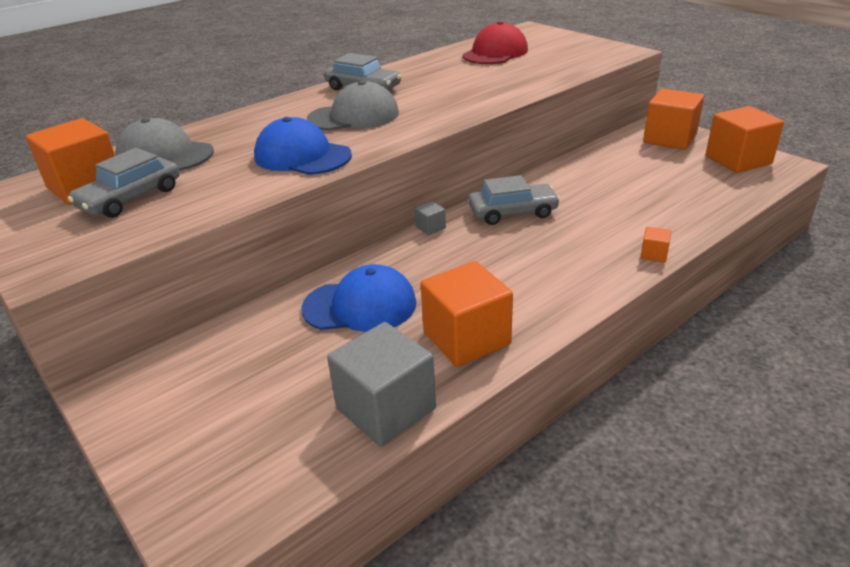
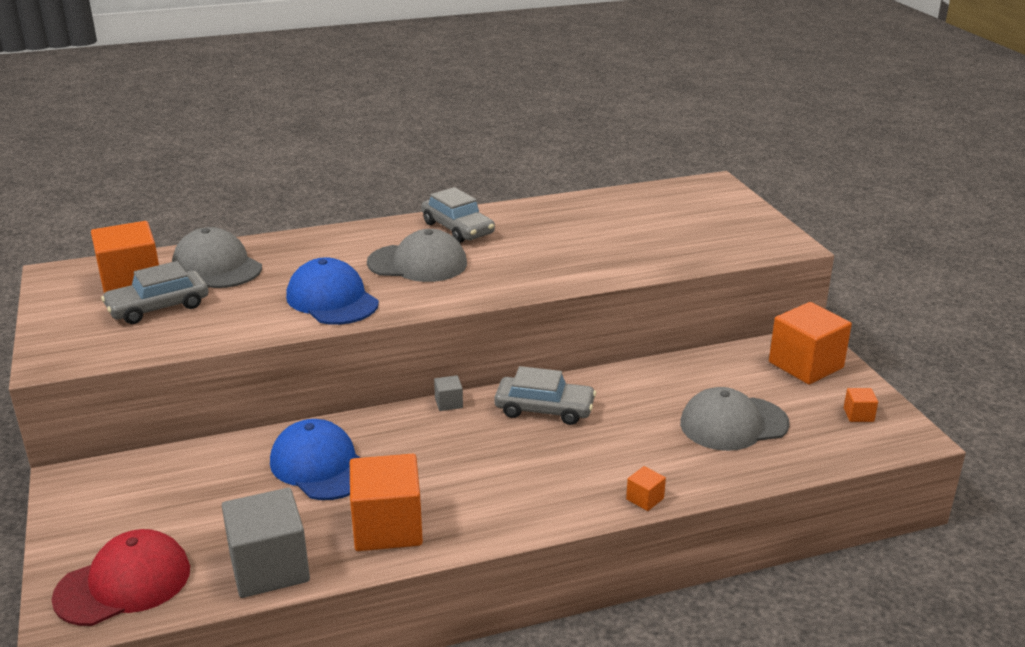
camera: 20 degrees right, 5 degrees down
blue cap [301,264,416,332] -> blue cap turned 150 degrees counterclockwise [270,419,361,500]
red cap [463,21,528,64] -> red cap moved to [52,529,190,626]
orange cube [706,106,784,173] -> orange cube [844,388,878,422], size x0.43
none -> grey cap [680,387,790,451]

